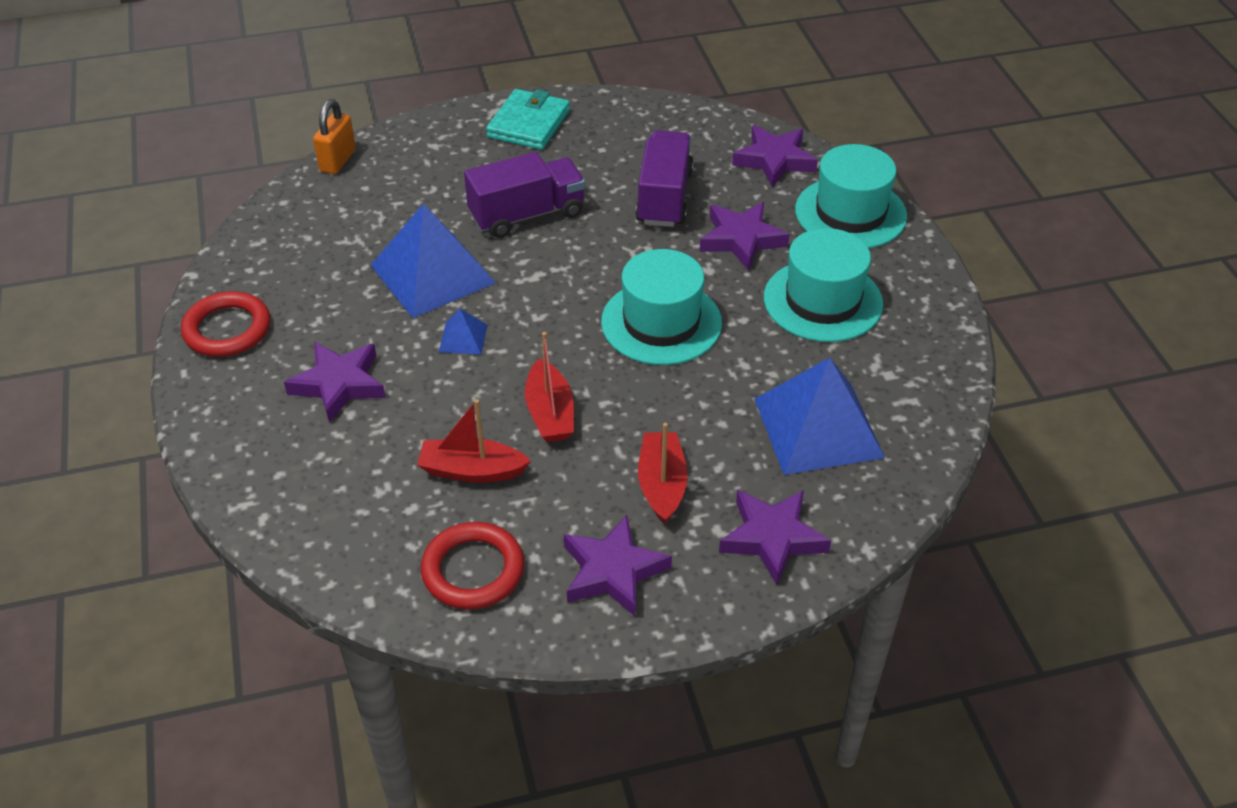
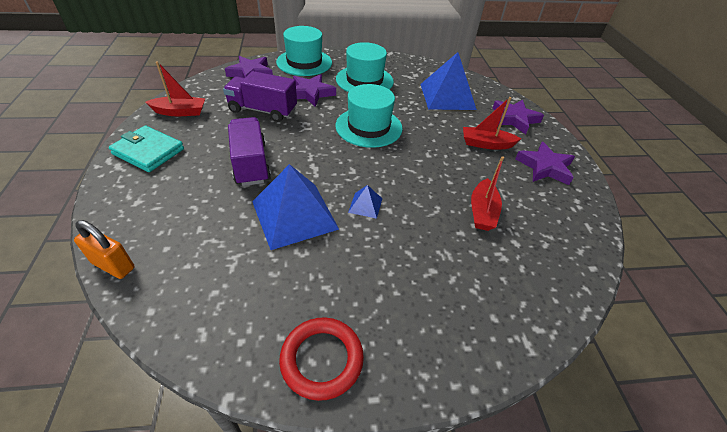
camera: 85 degrees left, 0 degrees up
purple star [284,342,386,423] -> none
red ring [421,522,524,609] -> none
red boat [525,332,574,443] -> red boat moved to [146,61,205,116]

